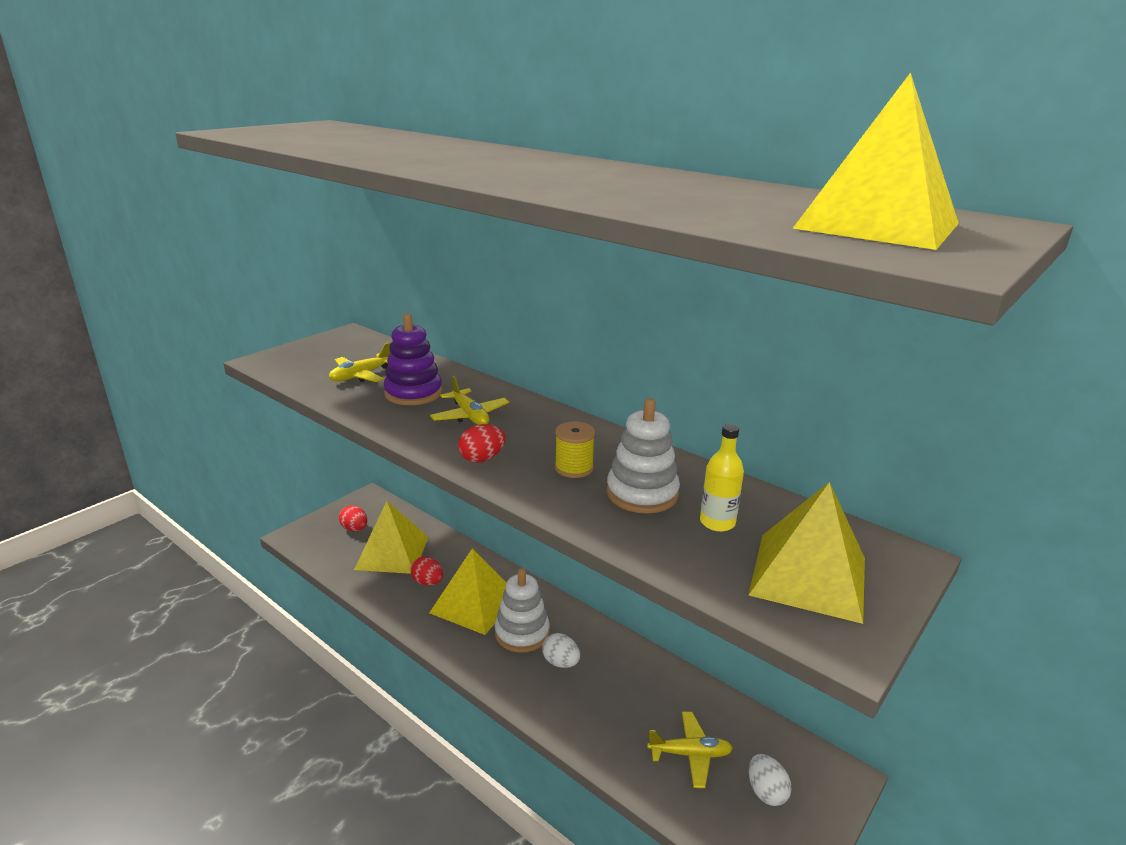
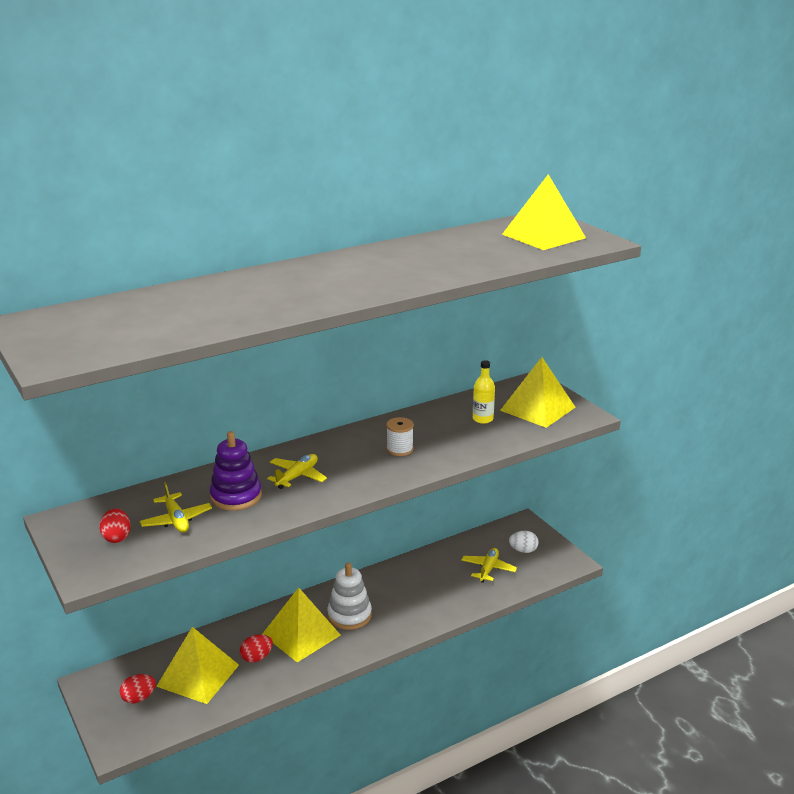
camera: 70 degrees left, 0 degrees up
yellow plane [430,375,509,425] -> yellow plane turned 45 degrees counterclockwise [267,454,327,489]
red egg [458,424,506,463] -> red egg moved to [100,508,131,543]
white egg [542,633,580,668] -> none
yellow spool [555,421,595,478] -> white spool [386,417,414,456]
white stacking toy [607,398,680,514] -> none

